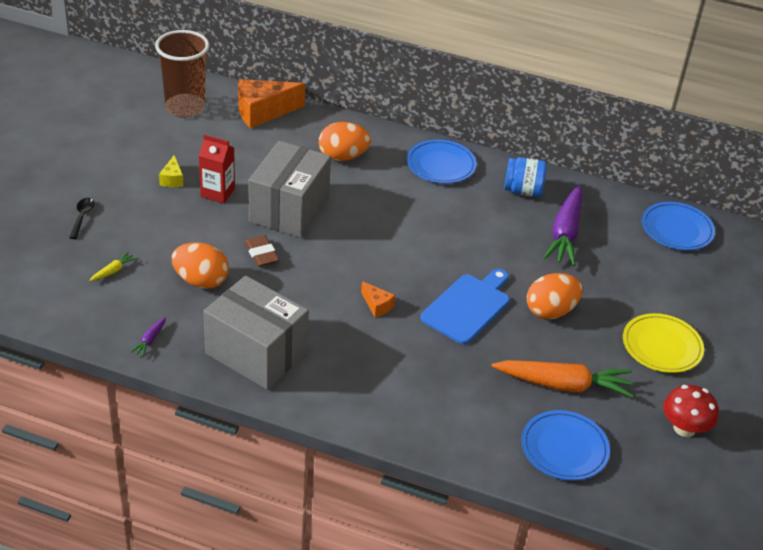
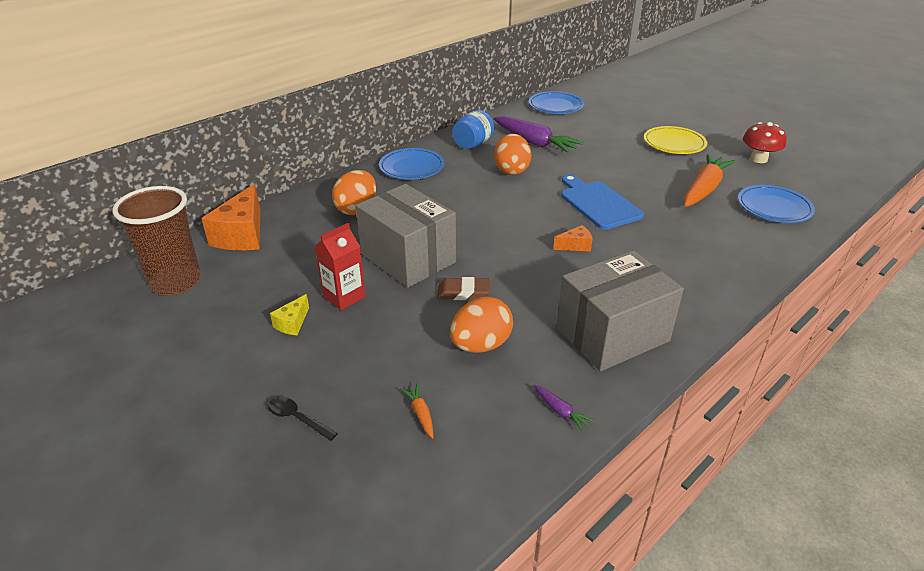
camera: 60 degrees left, 5 degrees down
yellow carrot [89,252,137,281] -> orange carrot [401,384,434,439]
yellow cheese [159,155,184,187] -> yellow cheese turned 90 degrees clockwise [270,294,309,335]
orange egg [527,273,583,319] -> orange egg moved to [494,134,532,175]

